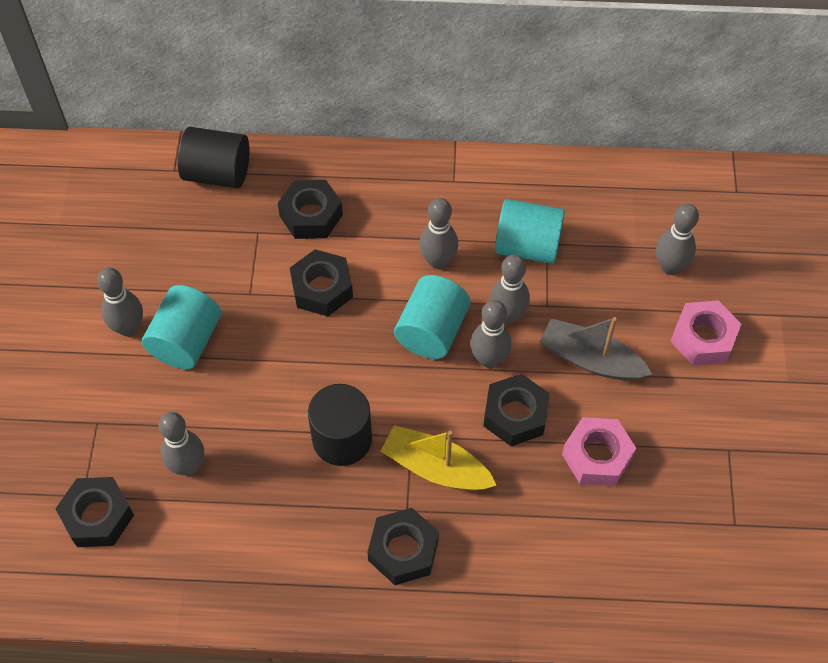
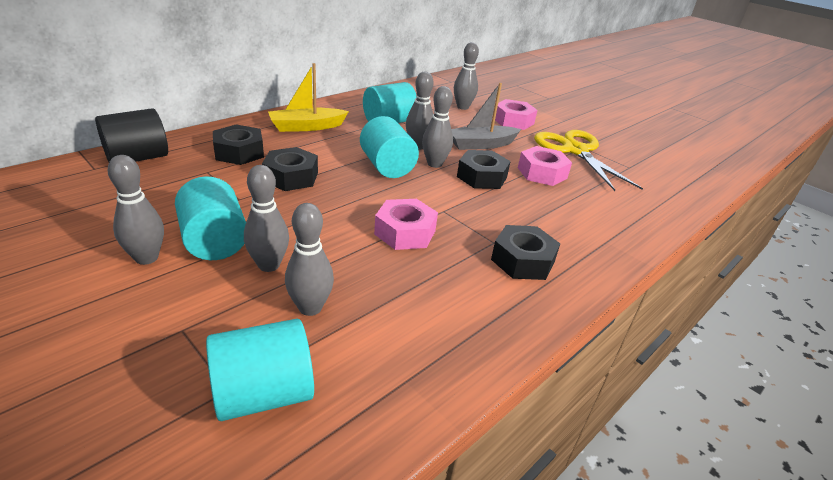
camera: 50 degrees left, 25 degrees down
black nut [55,477,134,547] -> turquoise cylinder [206,319,314,421]
black cylinder [308,384,372,466] -> pink nut [374,199,438,250]
yellow boat [380,425,497,490] -> yellow boat moved to [268,63,349,132]
grey bowling pin [419,198,458,269] -> grey bowling pin moved to [244,165,289,272]
none -> yellow scissors [534,130,643,191]

